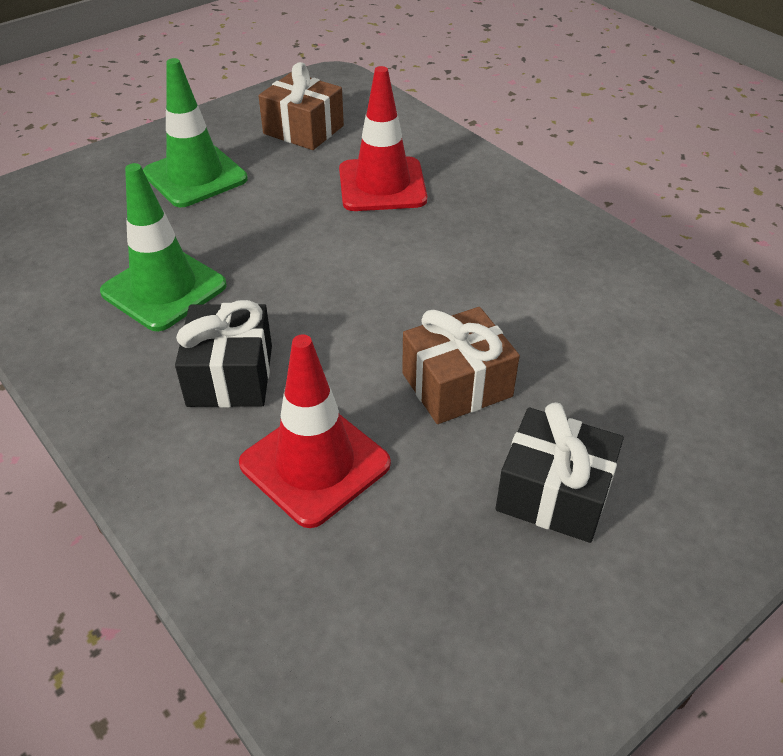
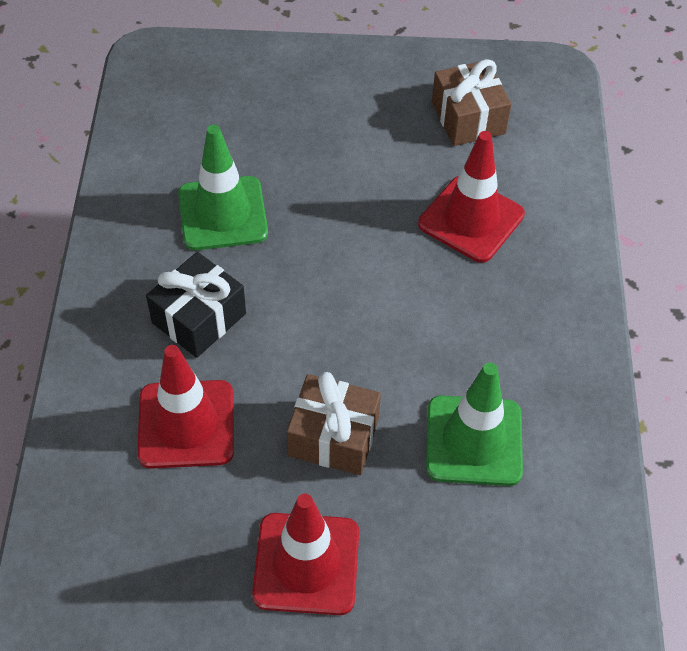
camera: 40 degrees right, 10 degrees up
green traffic cone [143,58,248,207] -> green traffic cone moved to [426,363,523,486]
black gift [496,402,624,543] -> red traffic cone [252,494,359,615]

